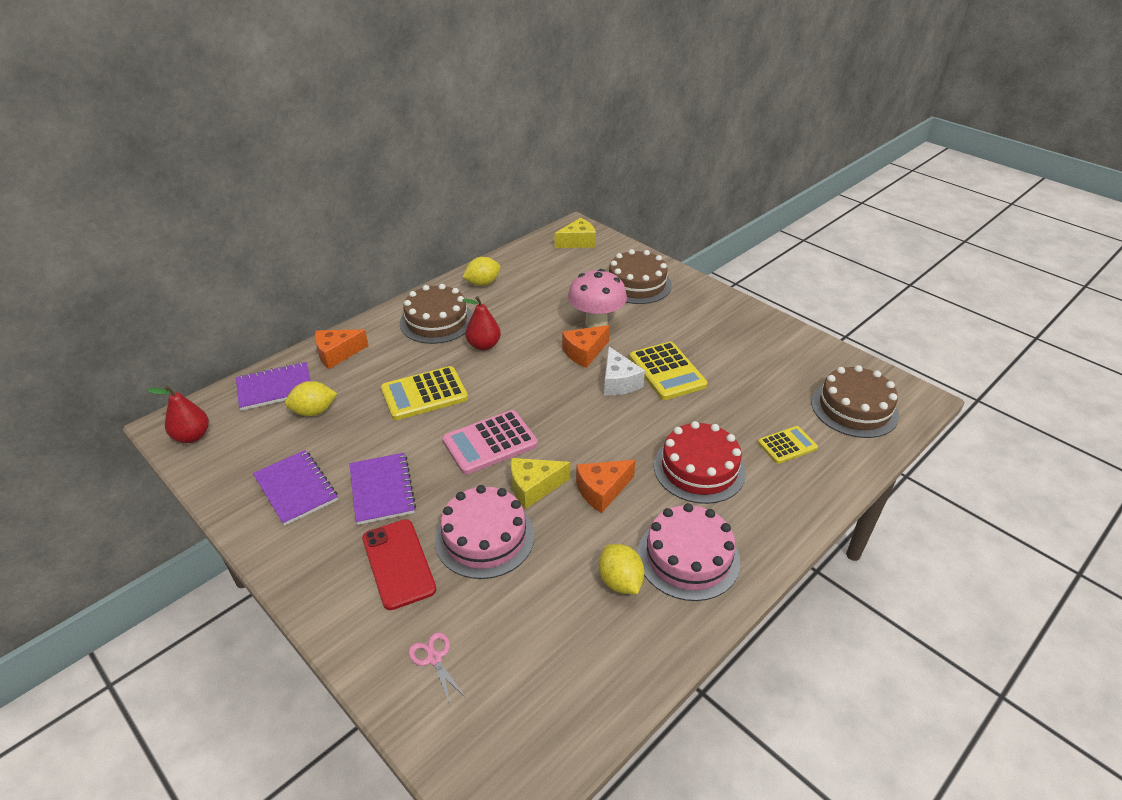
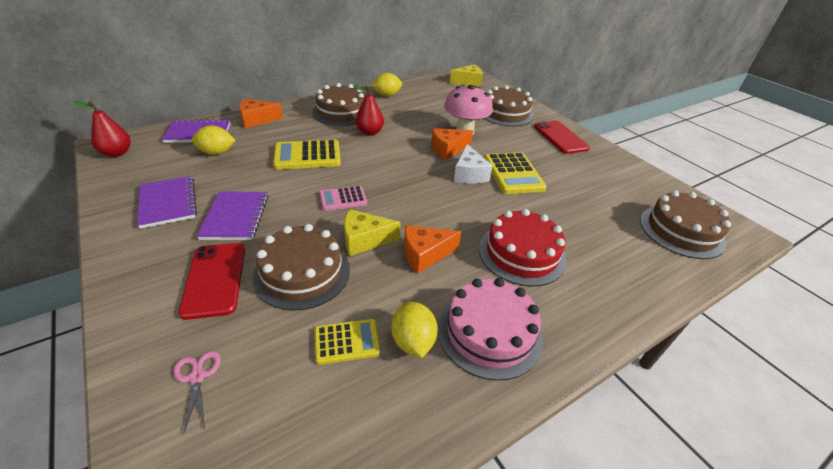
camera: 10 degrees right, 0 degrees up
pink cake [435,485,535,579] -> brown cake [253,224,350,310]
pink calculator [442,410,538,475] -> pink calculator [319,186,367,211], size x0.61
yellow calculator [758,426,818,464] -> yellow calculator moved to [315,319,380,365]
none -> red phone [534,121,590,154]

